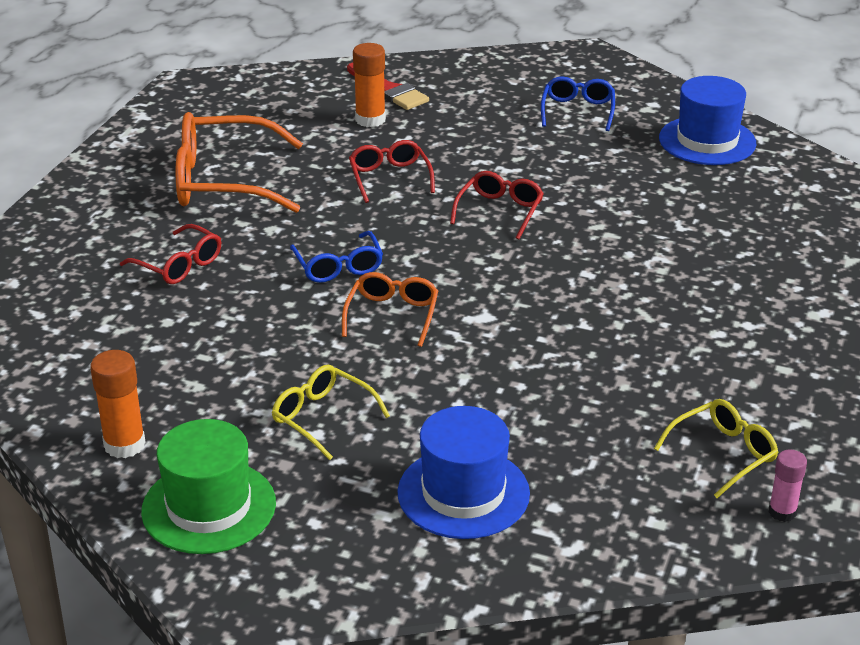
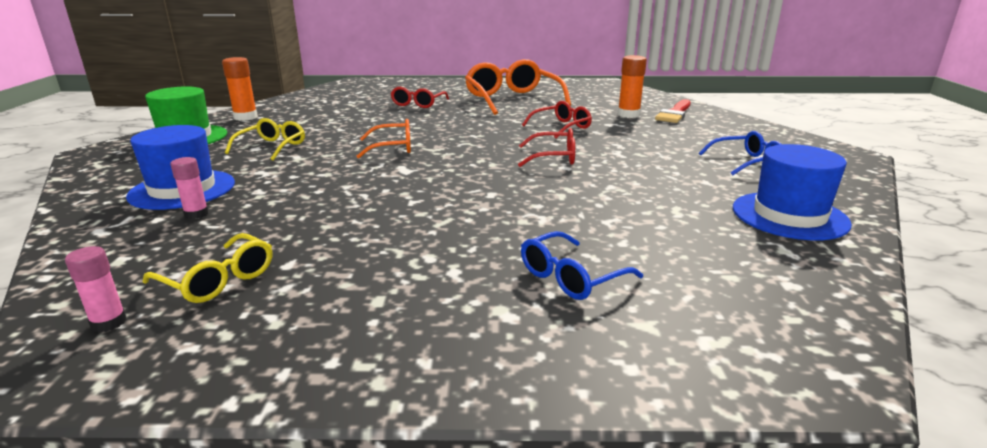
camera: 70 degrees right, 10 degrees down
blue glasses [290,231,383,283] -> blue glasses moved to [521,231,643,300]
none -> pink glue stick [170,157,209,219]

